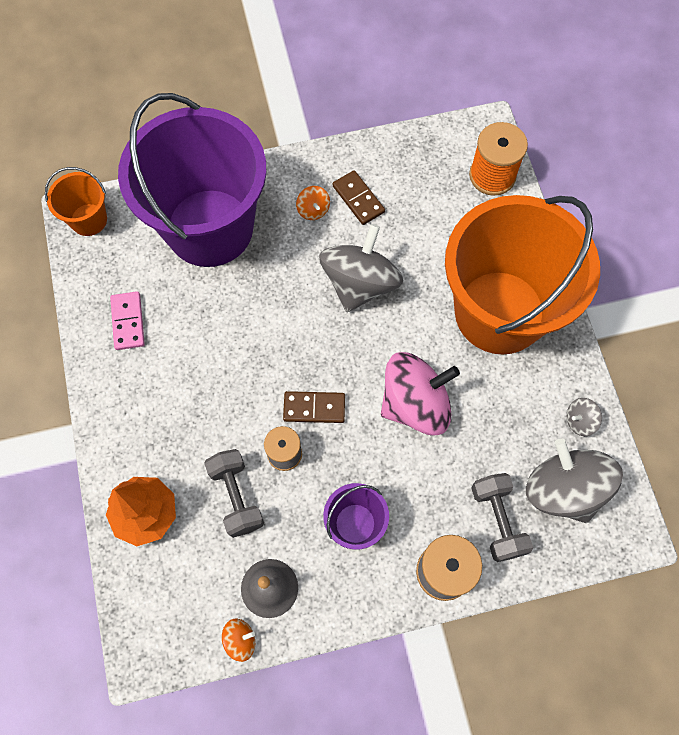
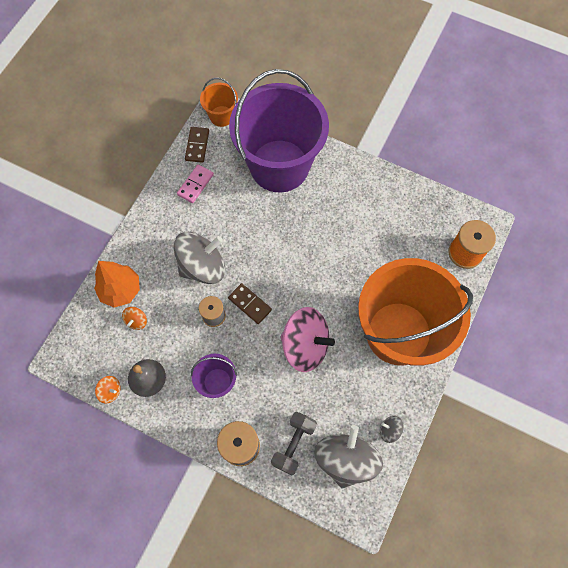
camera: 40 degrees right, 0 degrees up
grey dumbbell [204,449,264,538] -> none
orange spinning top [296,186,330,220] -> orange spinning top moved to [122,307,147,330]
grey spinning top [319,224,403,312] -> grey spinning top moved to [174,232,225,284]
brown domino [332,170,385,225] -> brown domino moved to [185,127,209,163]

